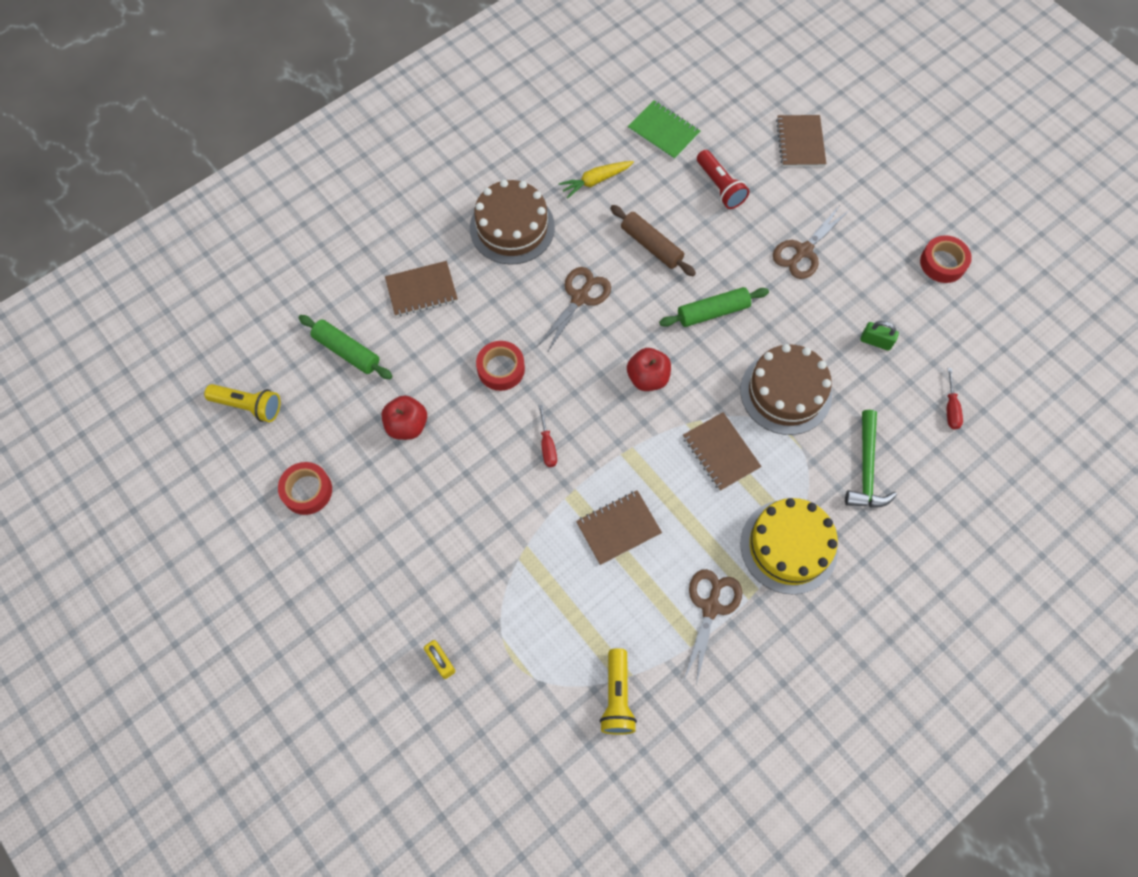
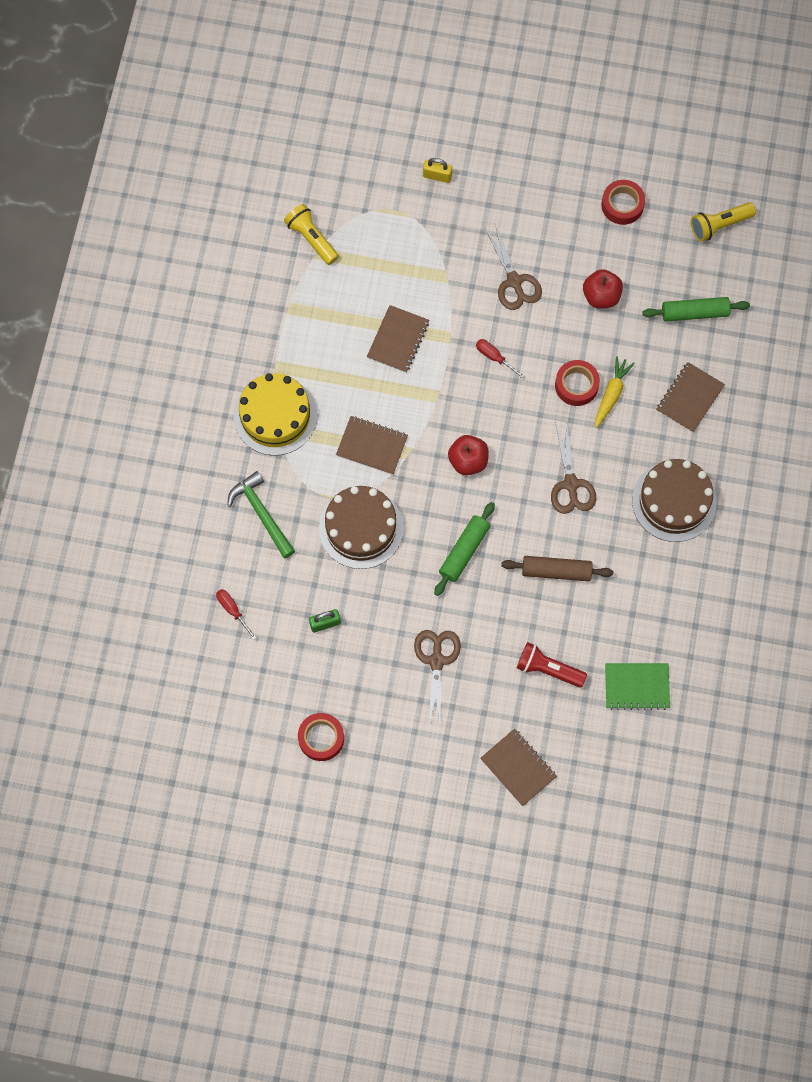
camera: 140 degrees right, 5 degrees up
yellow carrot [559,161,634,199] -> yellow carrot moved to [595,356,635,428]
brown scissors [684,569,742,685] -> brown scissors moved to [485,224,542,310]

